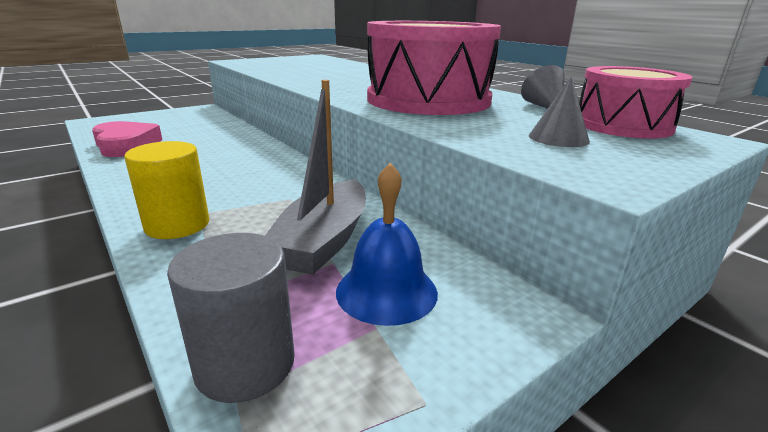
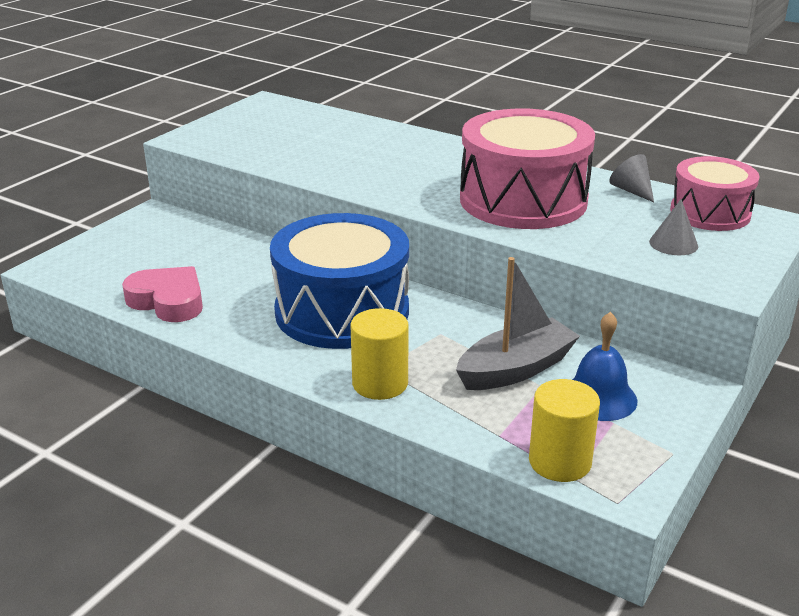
camera: 20 degrees left, 5 degrees up
grey cylinder [167,233,295,403] -> yellow cylinder [529,379,600,482]
grey boat [265,80,366,275] -> grey boat turned 120 degrees counterclockwise [456,257,580,390]
none -> blue drum [270,213,409,349]

